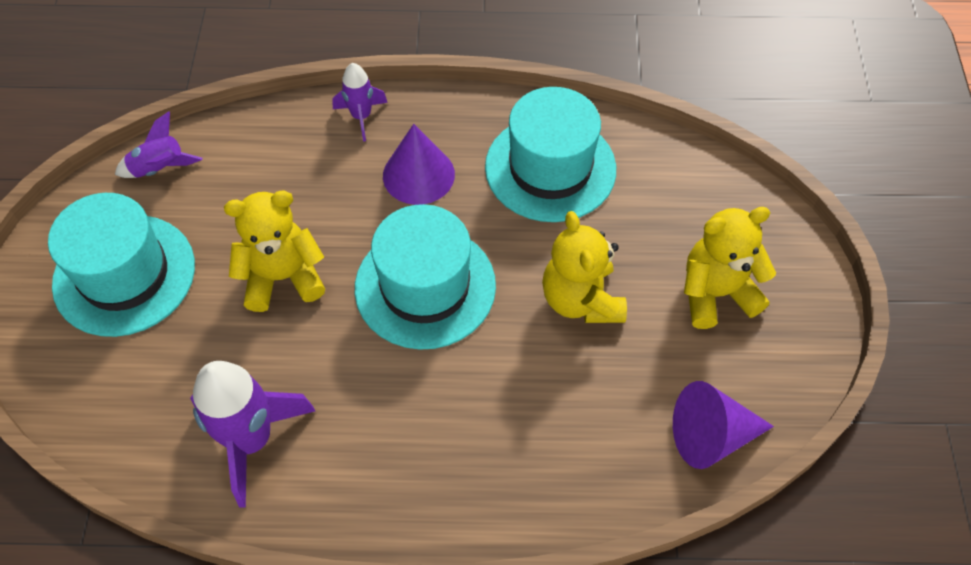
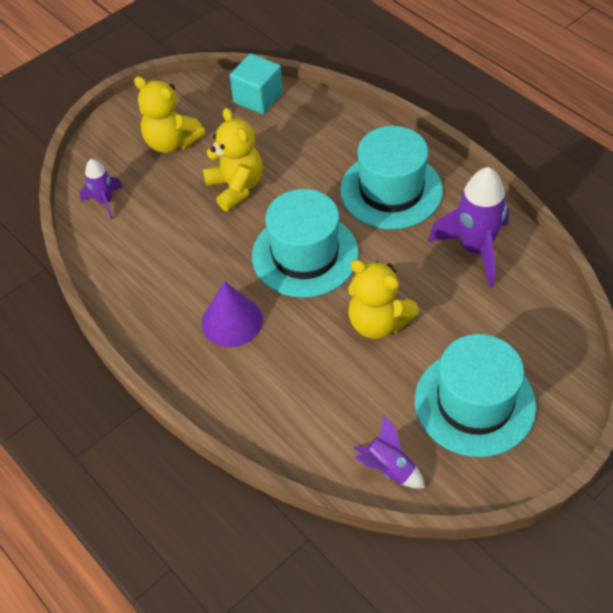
camera: 130 degrees left, 5 degrees down
purple rocket [332,63,388,142] -> purple rocket moved to [79,159,123,220]
turquoise hat [485,87,616,222] -> turquoise hat moved to [340,126,443,229]
yellow teddy bear [542,211,627,323] -> yellow teddy bear turned 60 degrees counterclockwise [203,108,263,211]
purple cone [673,381,774,469] -> turquoise cube [230,54,283,114]

